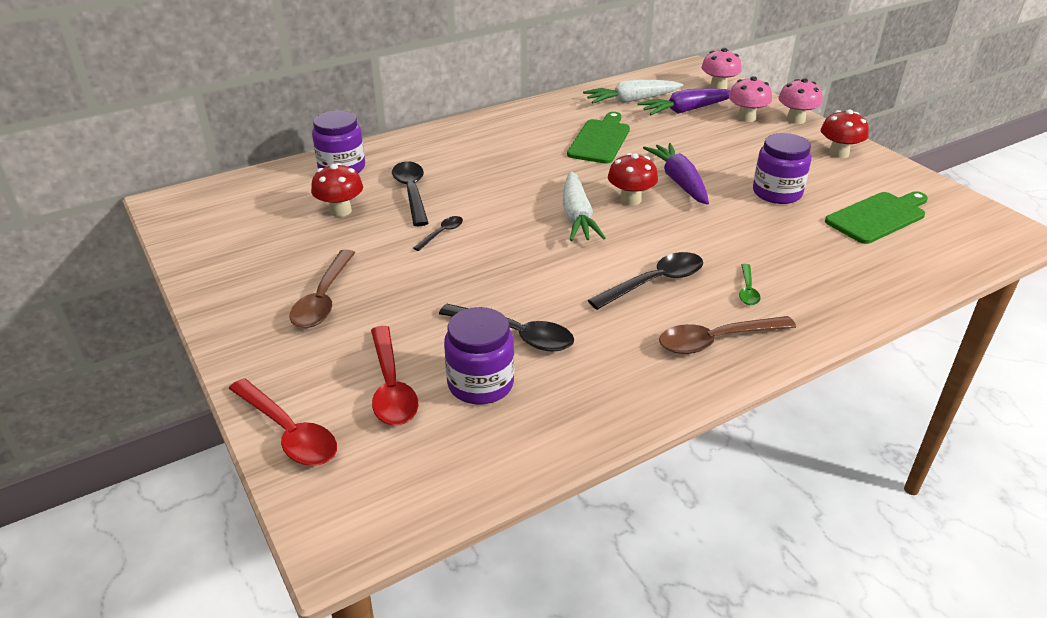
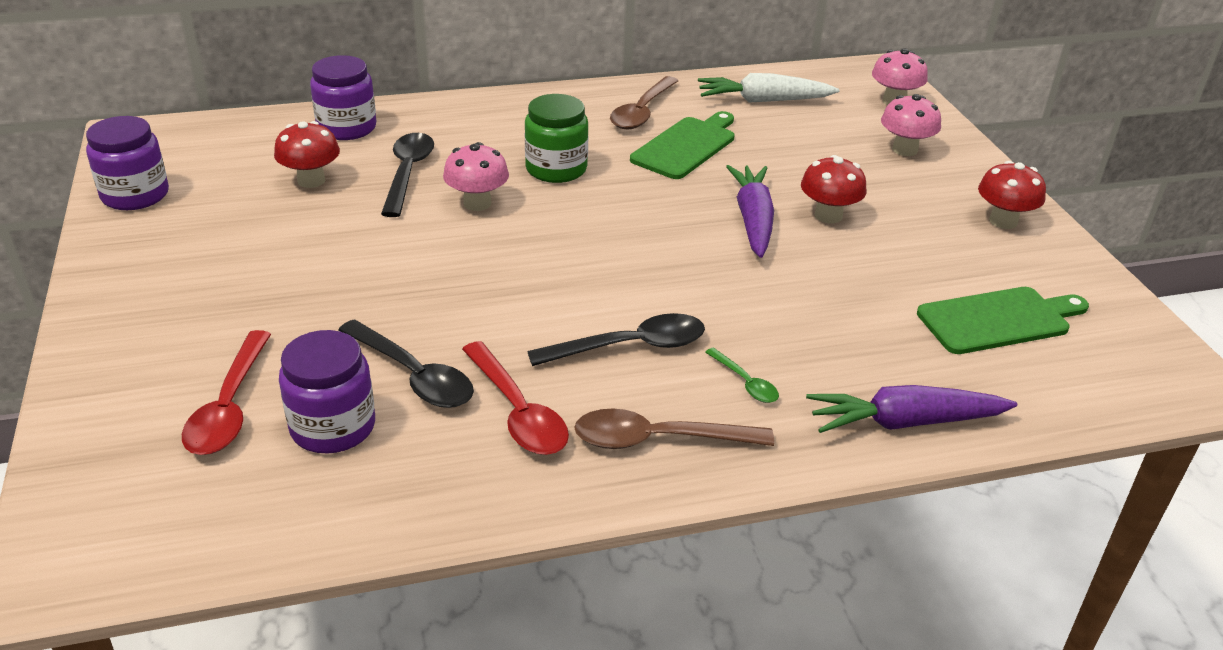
camera: 15 degrees right, 0 degrees up
red spoon [229,378,337,466] -> red spoon moved to [462,341,569,455]
brown spoon [290,249,355,328] -> brown spoon moved to [610,76,678,130]
black spoon [413,216,463,251] -> none
white carrot [563,171,606,241] -> none
red mushroom [608,153,658,206] -> red mushroom moved to [801,155,866,223]
purple carrot [637,88,731,115] -> purple carrot moved to [806,385,1017,433]
green spoon [739,264,761,305] -> green spoon turned 60 degrees counterclockwise [705,347,779,403]
purple jar [753,133,811,204] -> purple jar moved to [86,116,169,210]
pink mushroom [778,78,823,124] -> pink mushroom moved to [443,142,509,211]
none -> green jar [525,94,588,183]

